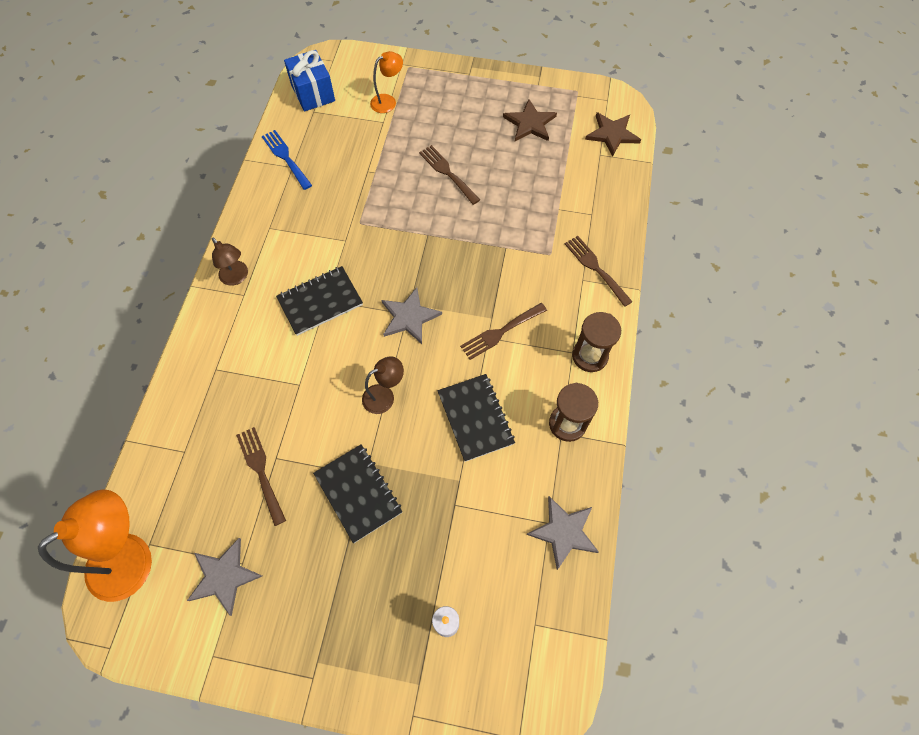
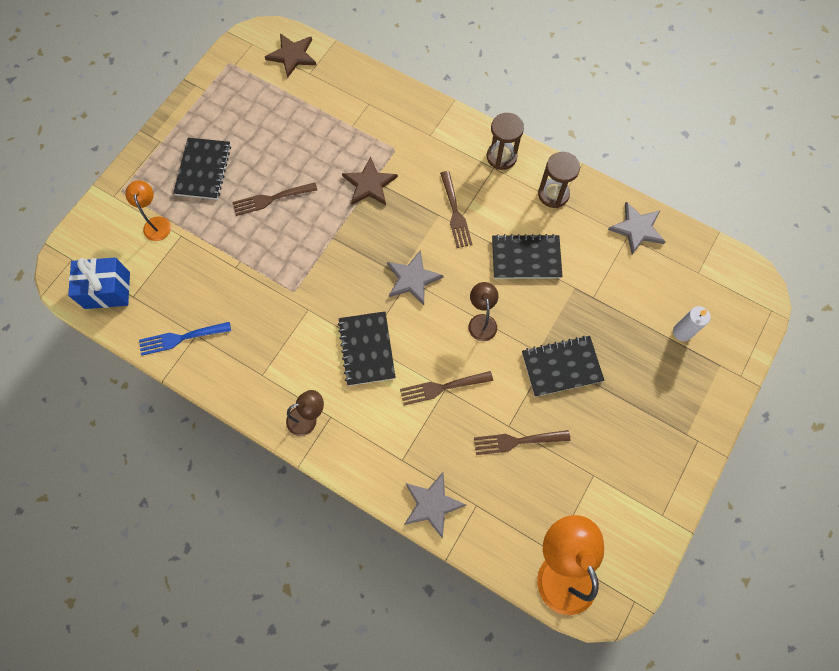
camera: 70 degrees left, 5 degrees up
grey star [187,538,262,616] -> grey star moved to [404,472,466,539]
brown star [503,99,557,141] -> brown star moved to [342,157,398,205]
brown fork [565,236,633,307] -> brown fork moved to [400,371,493,405]
none -> black notebook [173,138,231,200]

